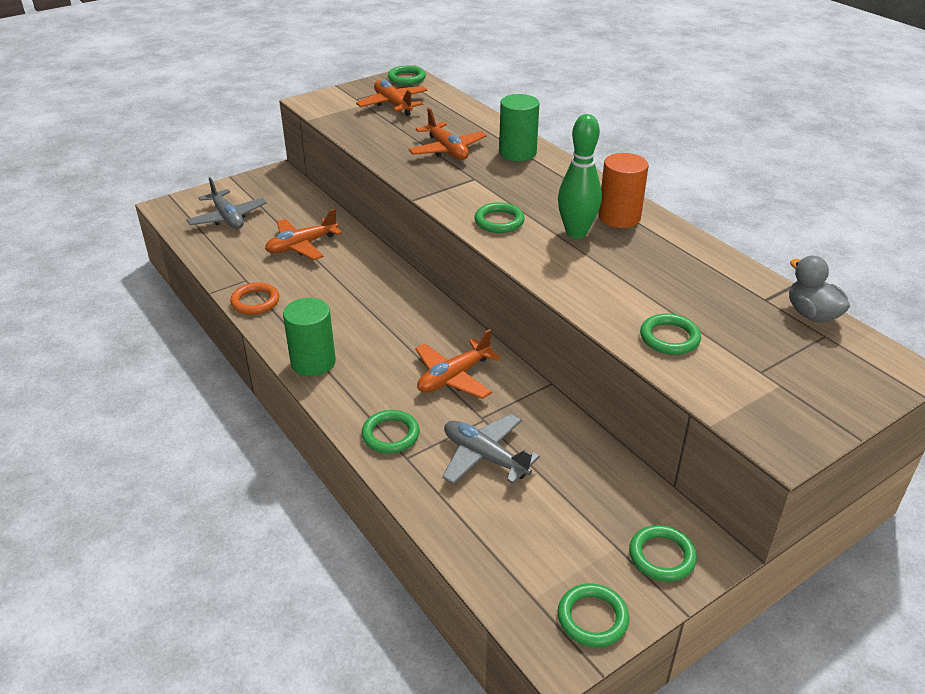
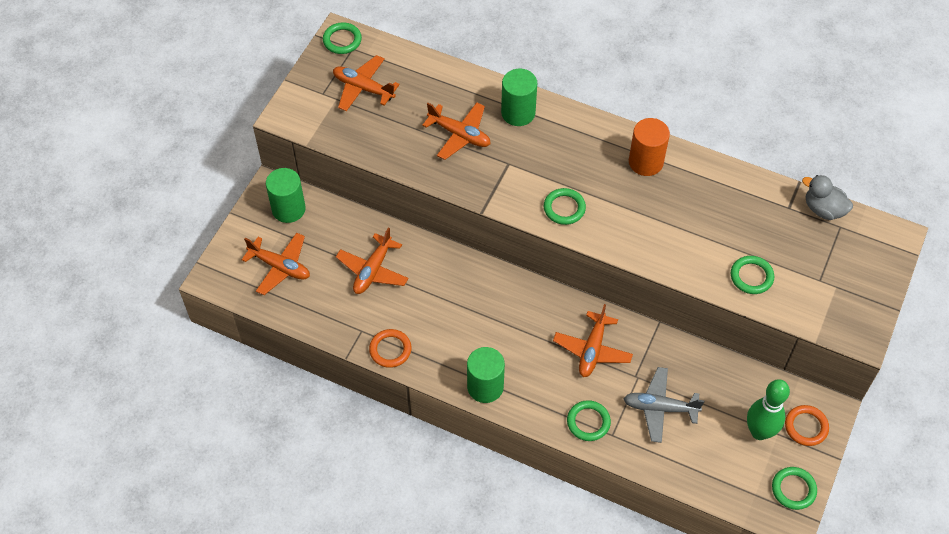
camera: 30 degrees left, 20 degrees up
grey plane [187,177,267,229] -> orange plane [242,233,310,295]
green bowling pin [558,114,602,238] -> green bowling pin moved to [747,379,790,440]
green ring [629,525,697,582] -> orange ring [785,405,829,446]
none -> green cylinder [266,168,306,223]

